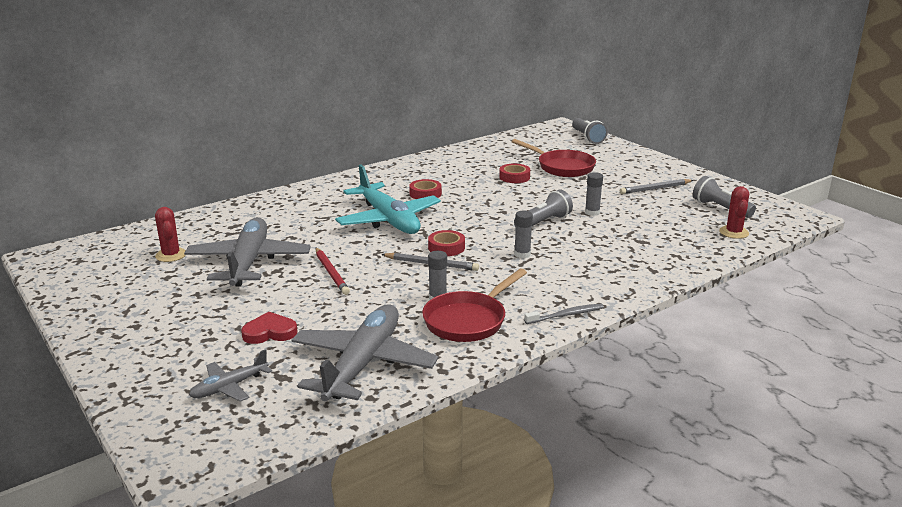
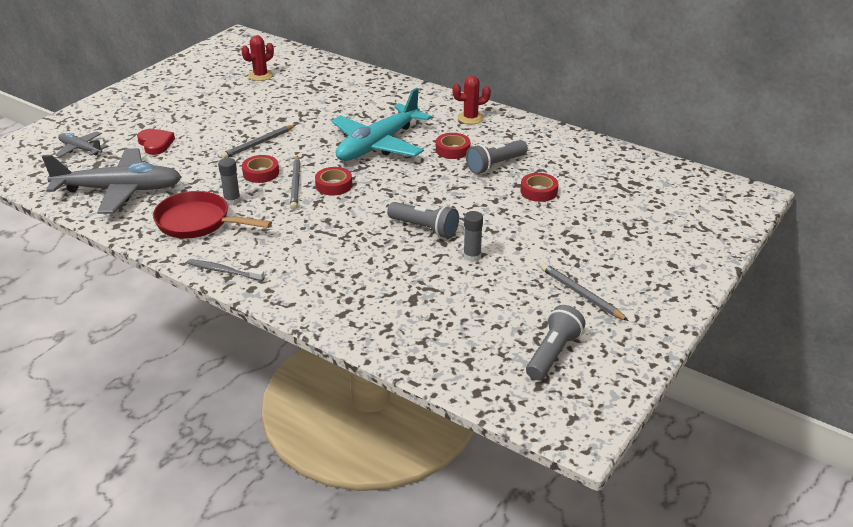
camera: 70 degrees right, 10 degrees up
grey plane [184,217,311,287] -> none
red pencil [315,248,350,295] -> grey pencil [221,125,296,159]
red pan [512,139,596,177] -> none
grey glue stick [514,211,533,258] -> none
grey toothbrush [524,304,604,324] -> grey toothbrush turned 150 degrees clockwise [188,259,265,281]
grey flashlight [572,118,608,144] -> grey flashlight moved to [466,140,528,174]
red cactus [719,186,749,239] -> red cactus moved to [452,76,491,124]
none -> red tape [242,155,279,183]

